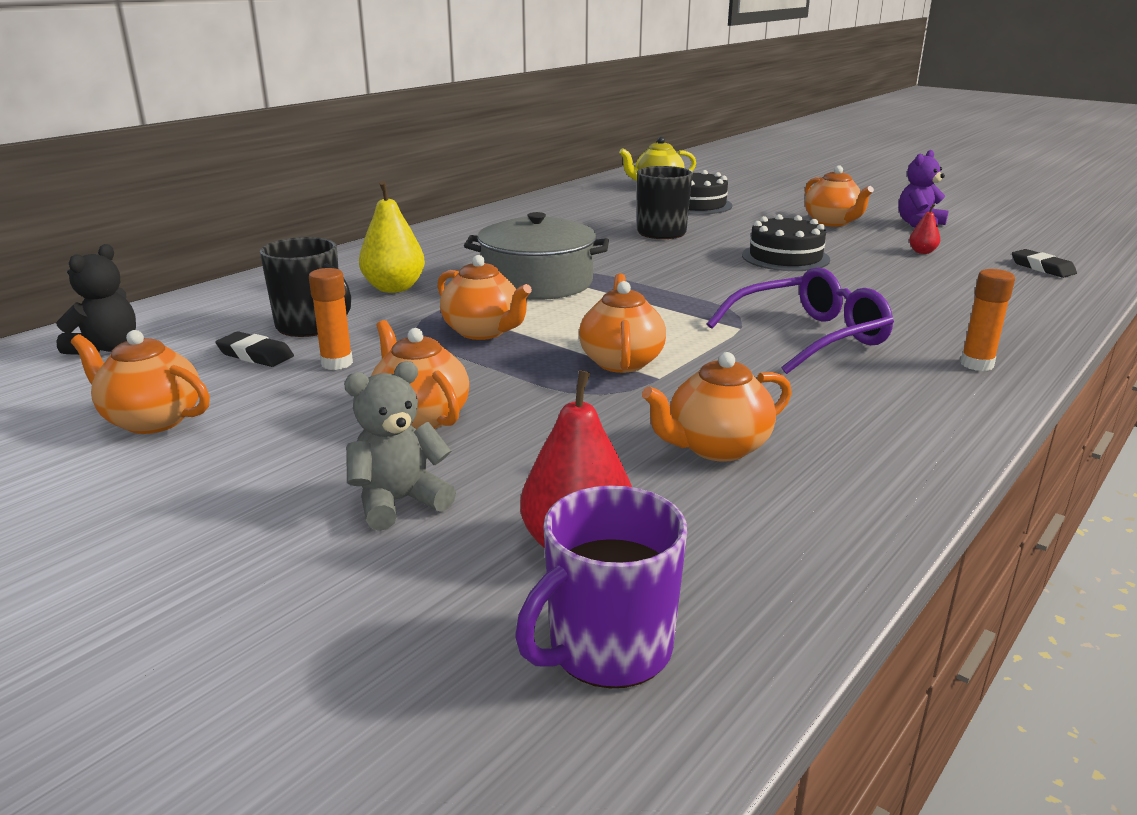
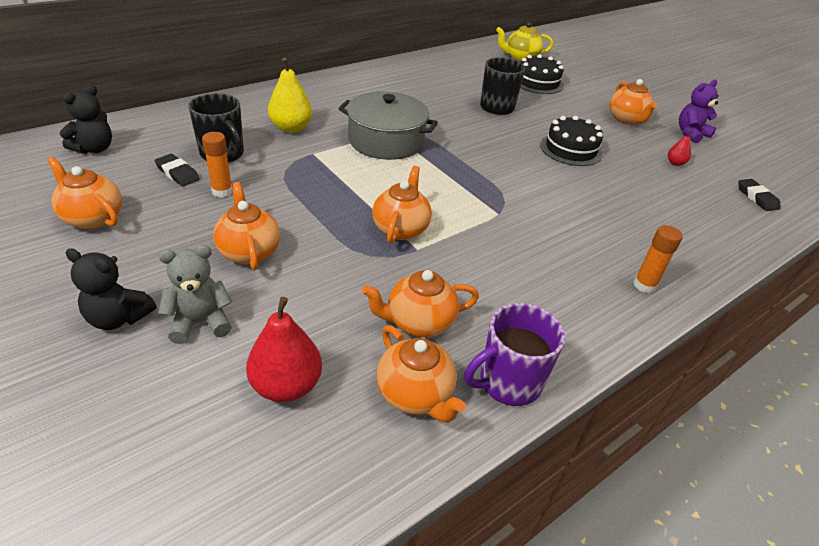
camera: 10 degrees right, 15 degrees up
orange teapot [437,255,532,340] -> orange teapot moved to [377,325,466,423]
purple mug [515,486,687,688] -> purple mug moved to [464,303,565,406]
purple glasses [707,267,894,374] -> none
none -> black teddy bear [66,248,156,330]

